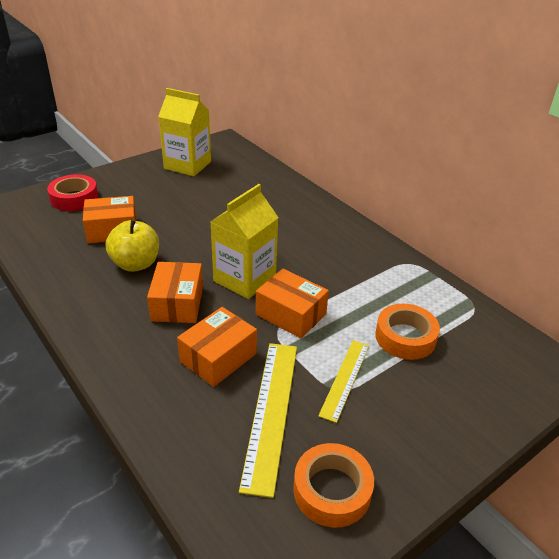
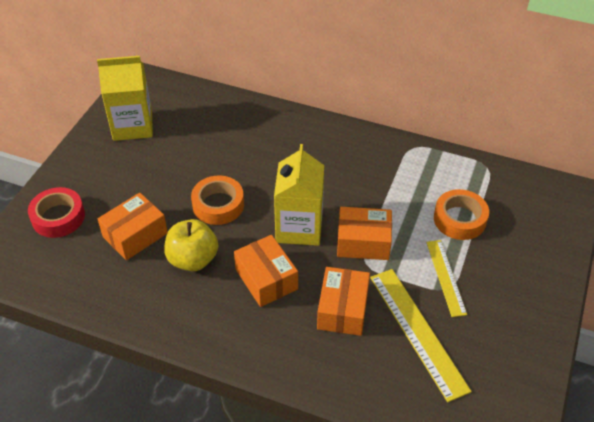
camera: 30 degrees left, 10 degrees up
orange tape [293,443,374,528] -> orange tape moved to [191,176,244,225]

